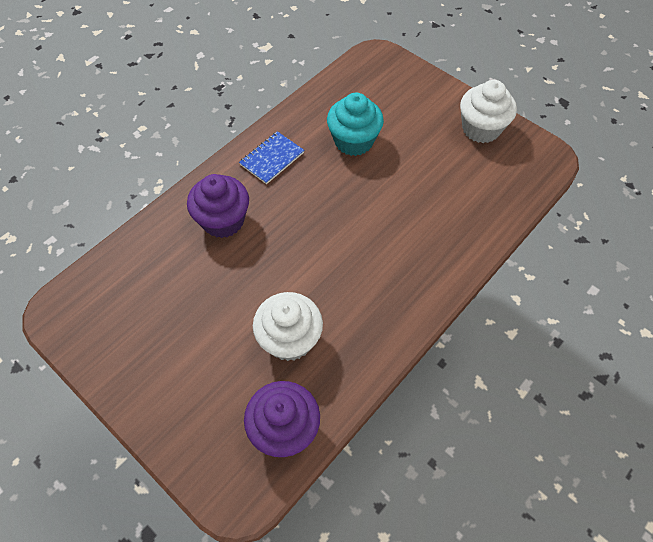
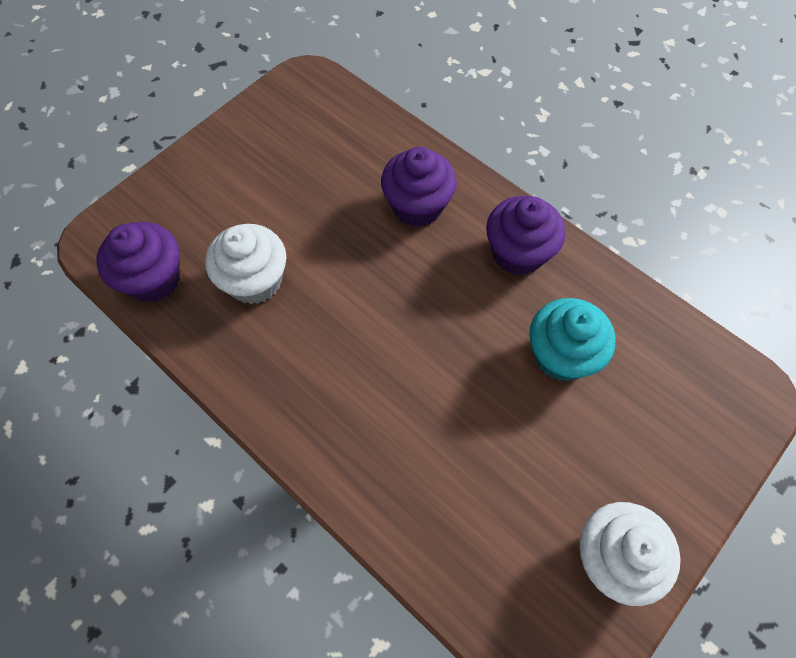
camera: 90 degrees right, 5 degrees up
blue notebook [239,131,304,184] -> purple cupcake [486,196,565,275]

